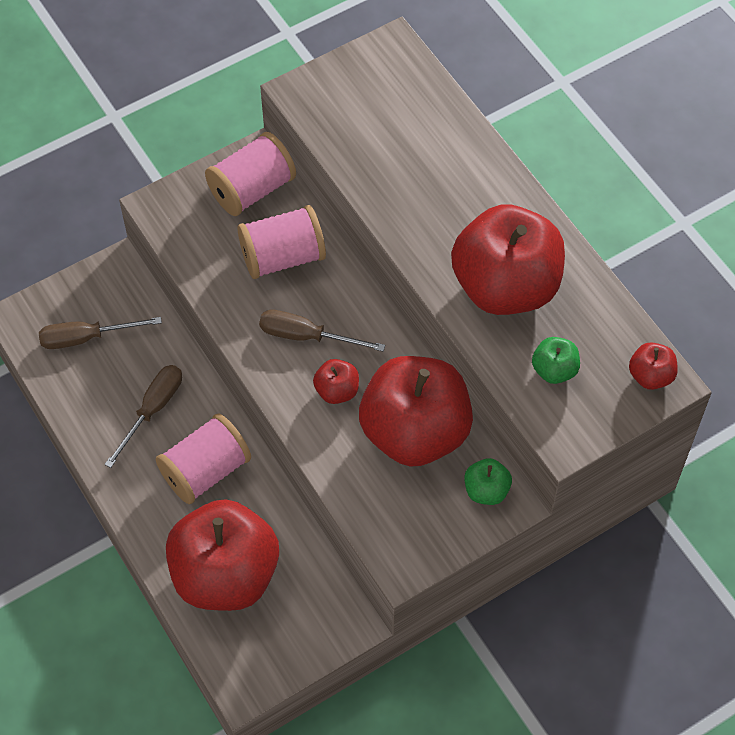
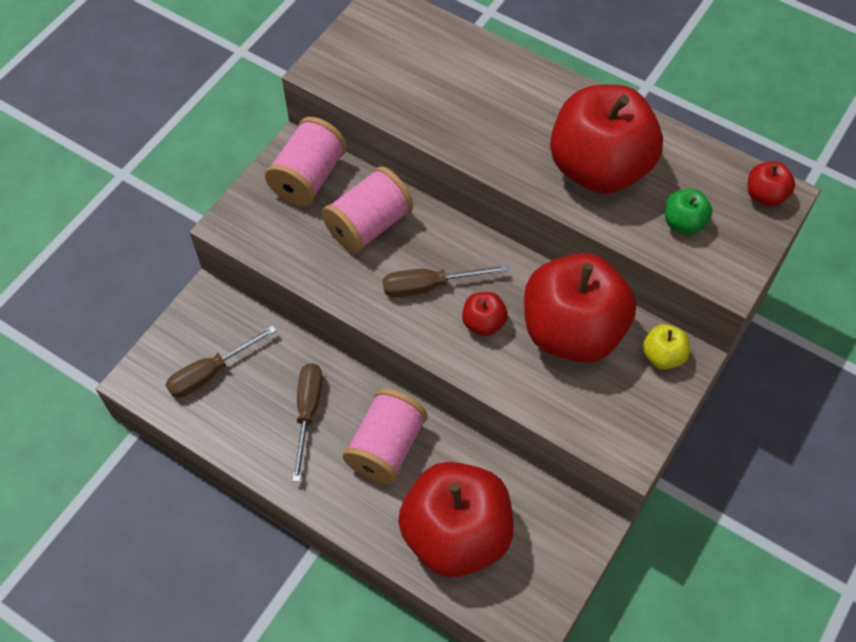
camera: 25 degrees left, 0 degrees up
green apple [464,458,512,505] -> yellow apple [643,324,690,370]

